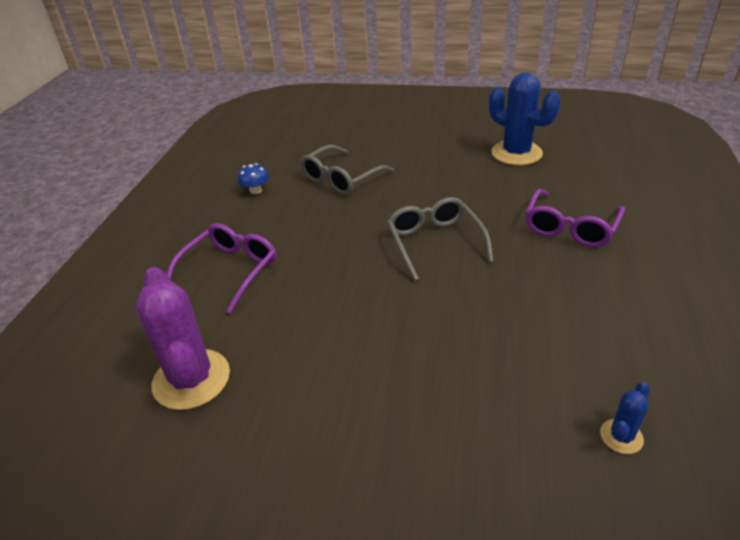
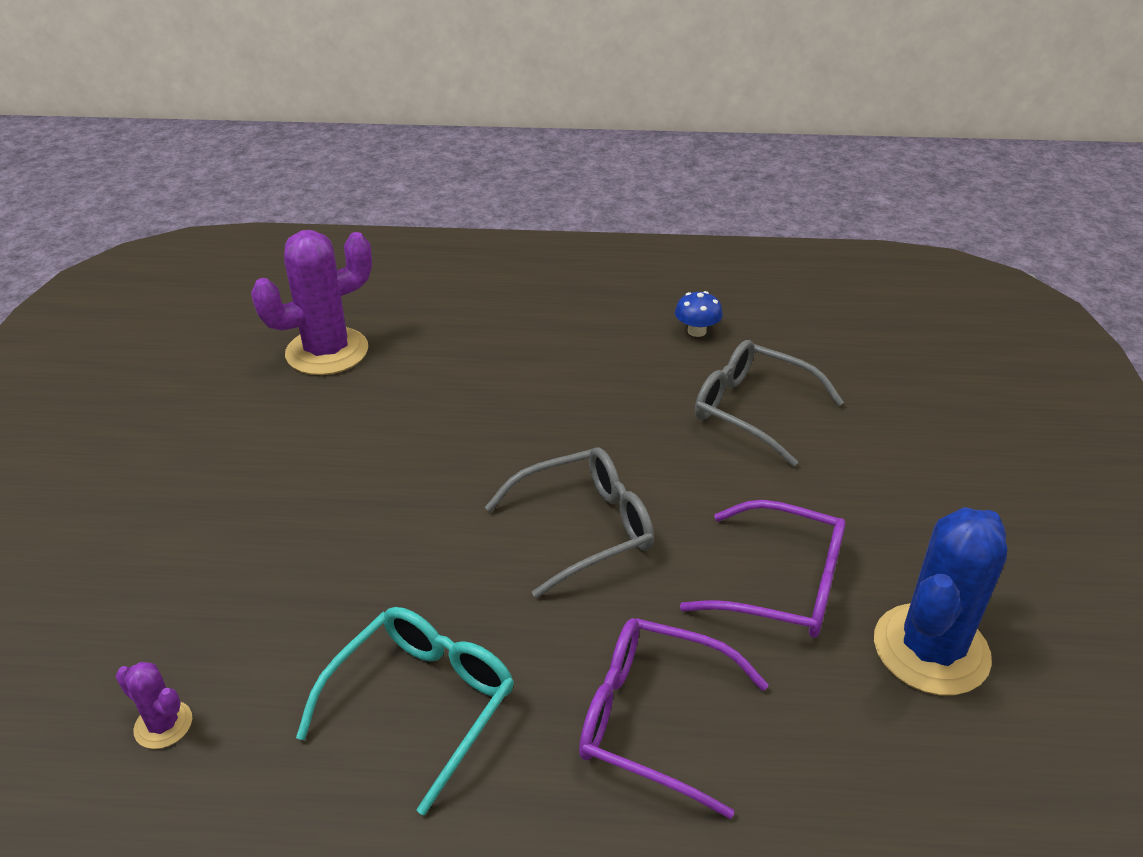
camera: 80 degrees right, 0 degrees up
purple glasses [167,223,276,314] -> purple glasses moved to [680,500,846,638]
blue cactus [600,382,650,454] -> purple cactus [116,662,192,749]
none -> turquoise glasses [296,607,514,816]

